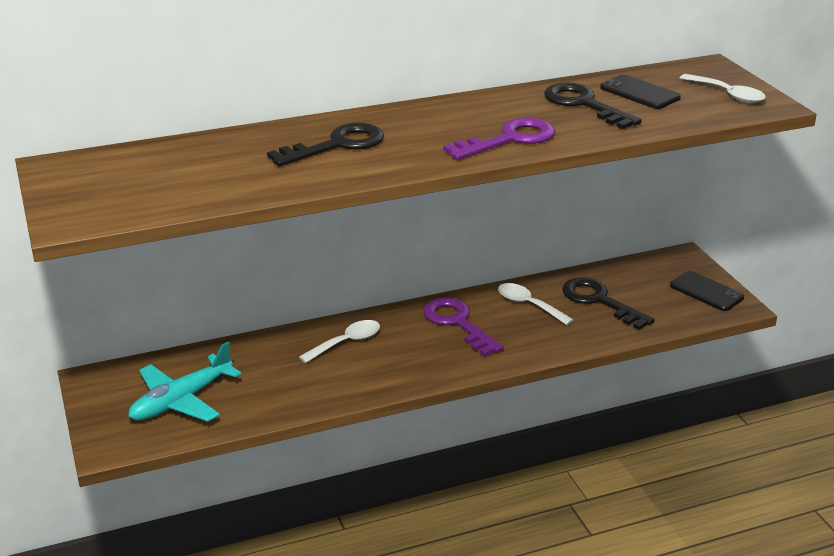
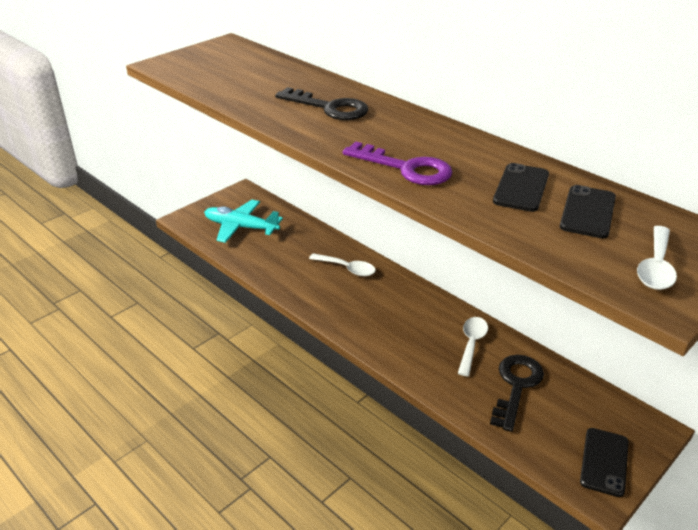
camera: 65 degrees right, 5 degrees up
purple key [423,297,504,356] -> none
black key [544,82,642,129] -> black phone [493,163,549,212]

